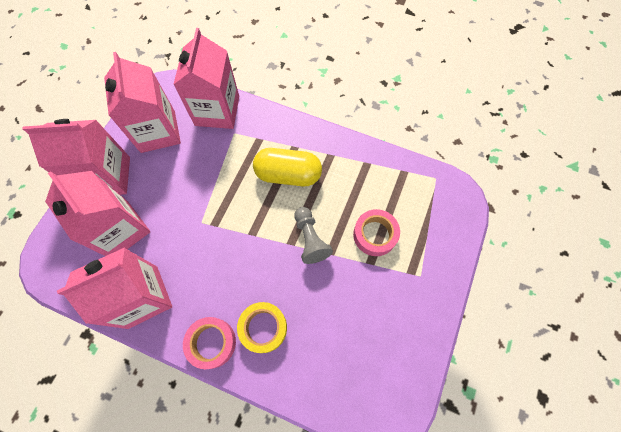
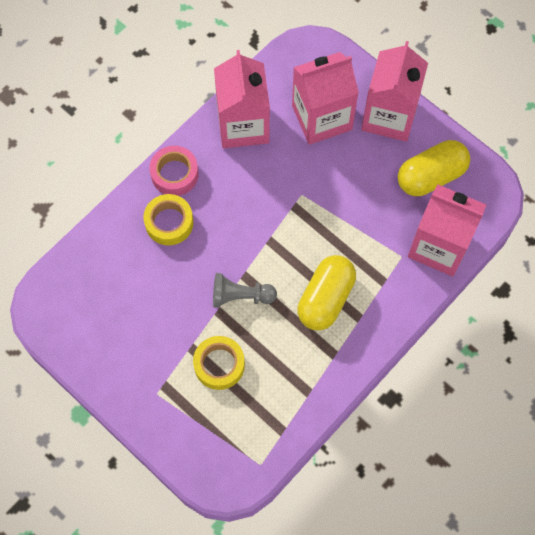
camera: 110 degrees right, 0 degrees up
pink carton [104,52,181,153] -> yellow capsule [398,140,470,196]
pink tape [353,209,400,256] -> yellow tape [193,336,245,390]

